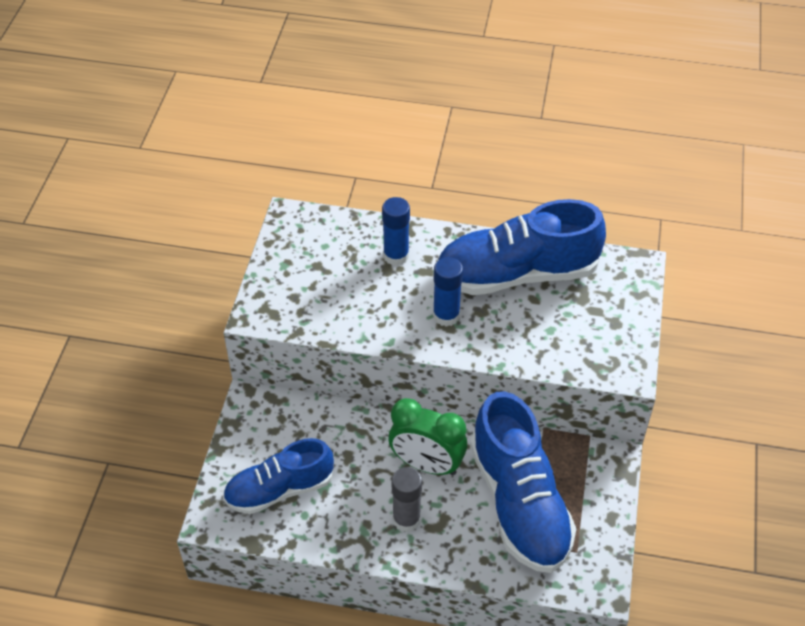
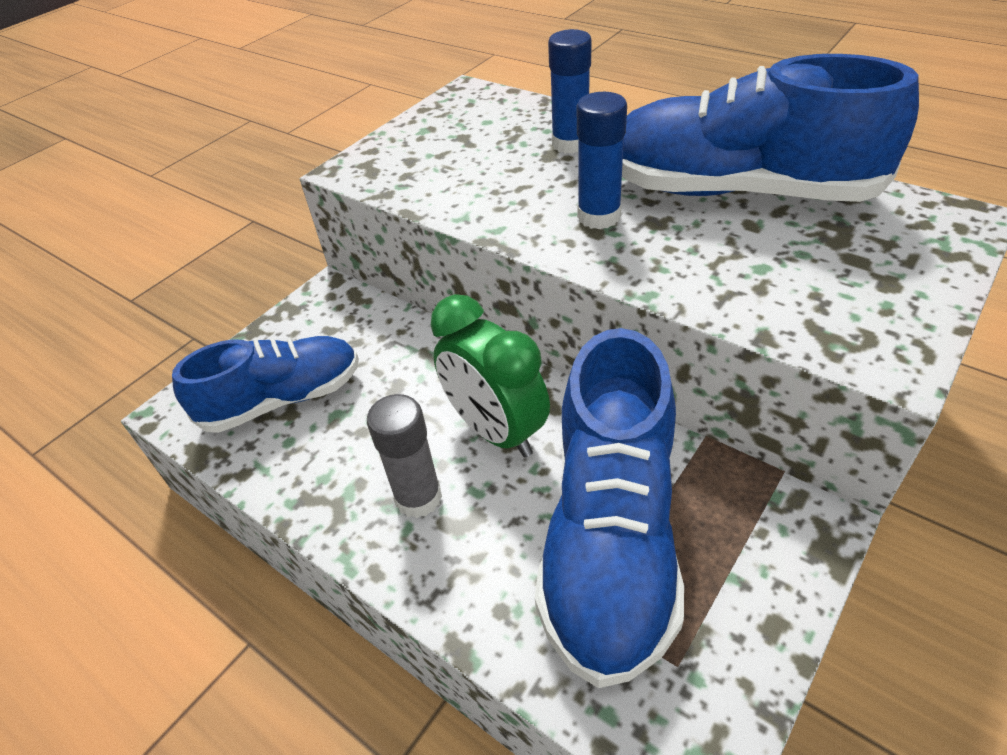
camera: 30 degrees right, 5 degrees down
blue shoe [223,438,334,514] -> blue shoe turned 150 degrees clockwise [172,336,359,433]

